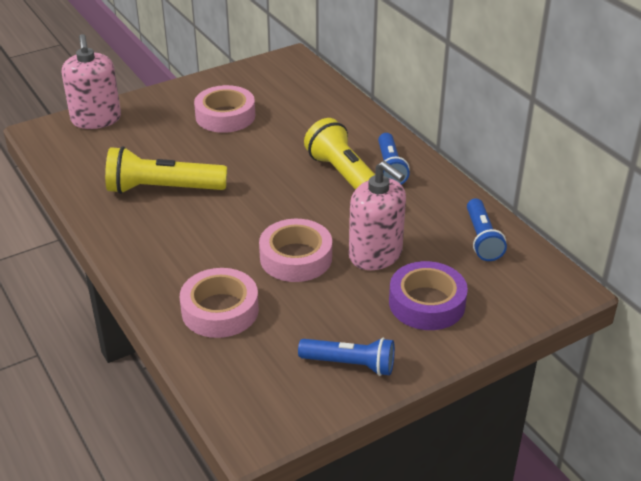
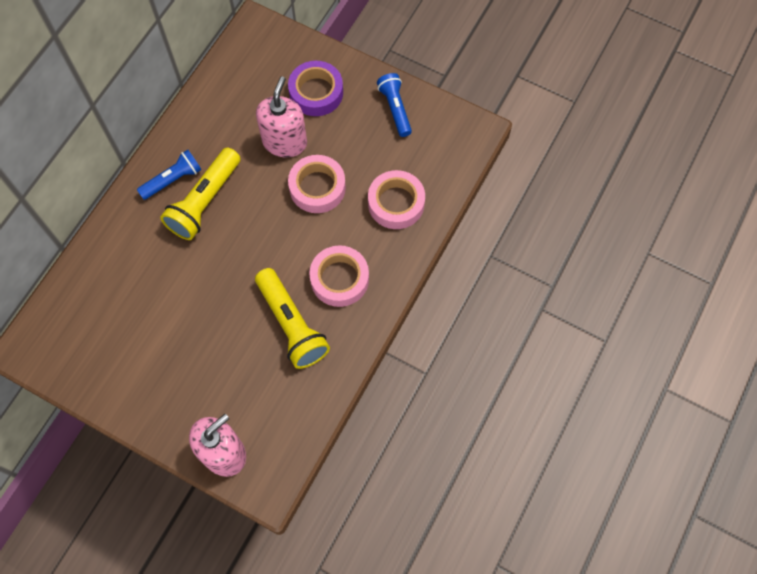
camera: 120 degrees left, 30 degrees up
pink tape [194,85,255,133] -> pink tape moved to [309,246,369,307]
blue flashlight [467,198,507,261] -> none

